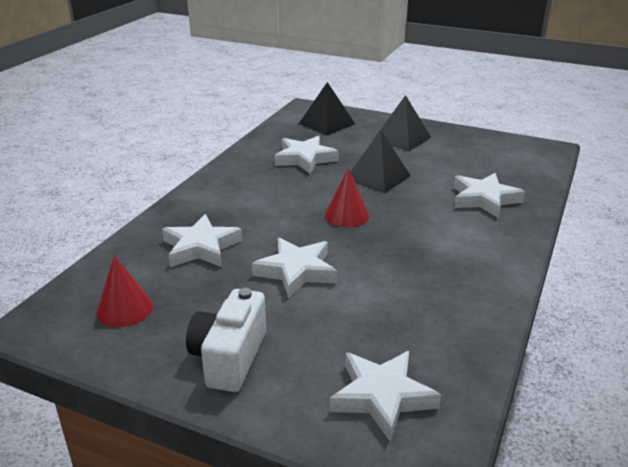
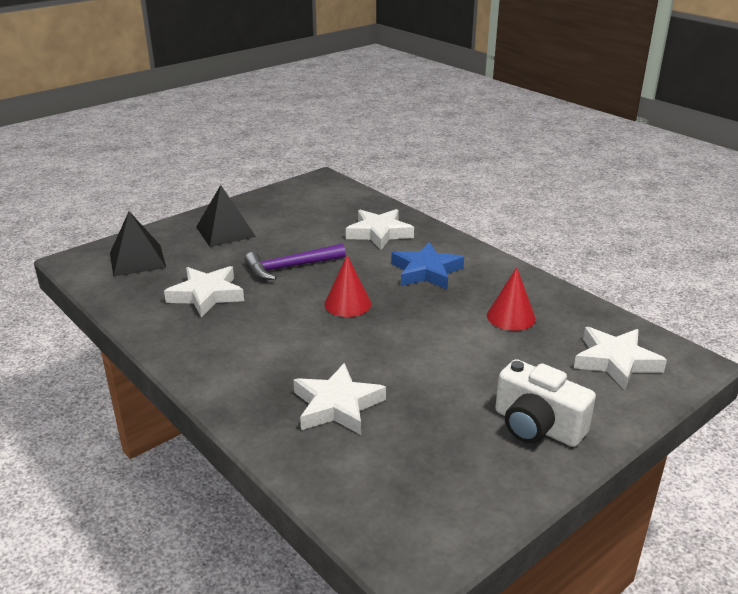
camera: 65 degrees left, 0 degrees up
red cone [96,255,153,327] -> red cone moved to [487,267,536,331]
white star [252,237,337,298] -> none
black pyramid [351,130,411,193] -> purple hammer [245,243,346,280]
none -> blue star [391,242,464,289]

